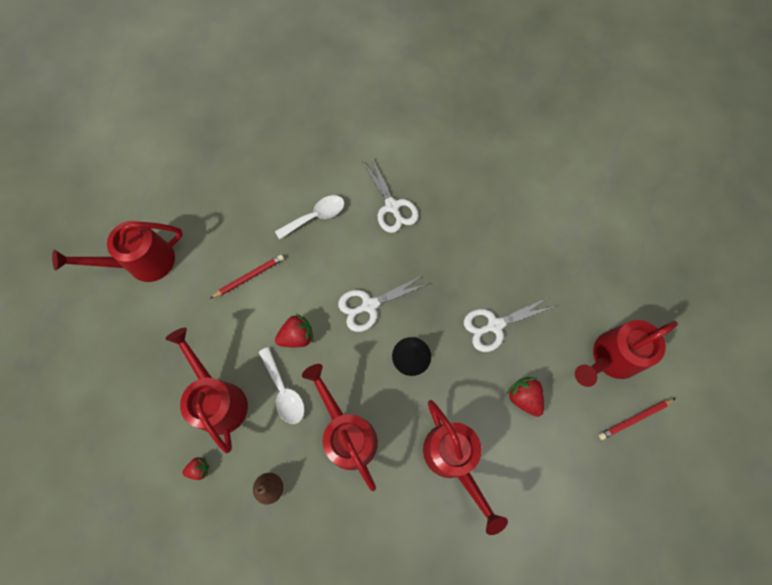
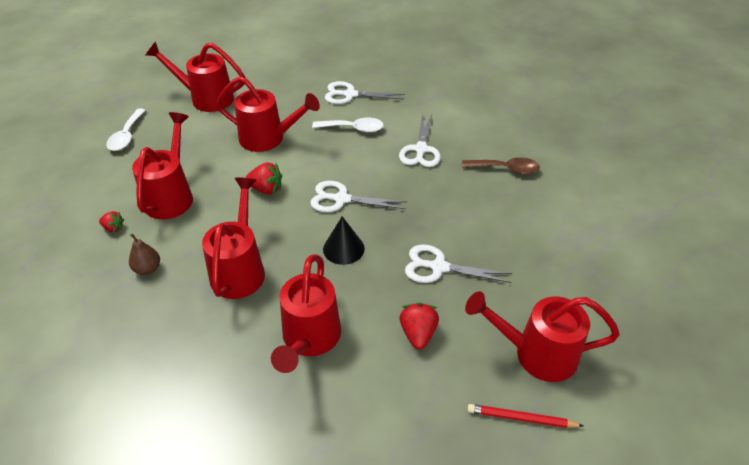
camera: 35 degrees right, 25 degrees down
red pencil [210,255,284,299] -> red watering can [216,76,320,152]
white spoon [258,347,305,424] -> white spoon moved to [106,108,146,151]
none -> white scissors [325,81,405,104]
none -> brown spoon [462,157,540,174]

